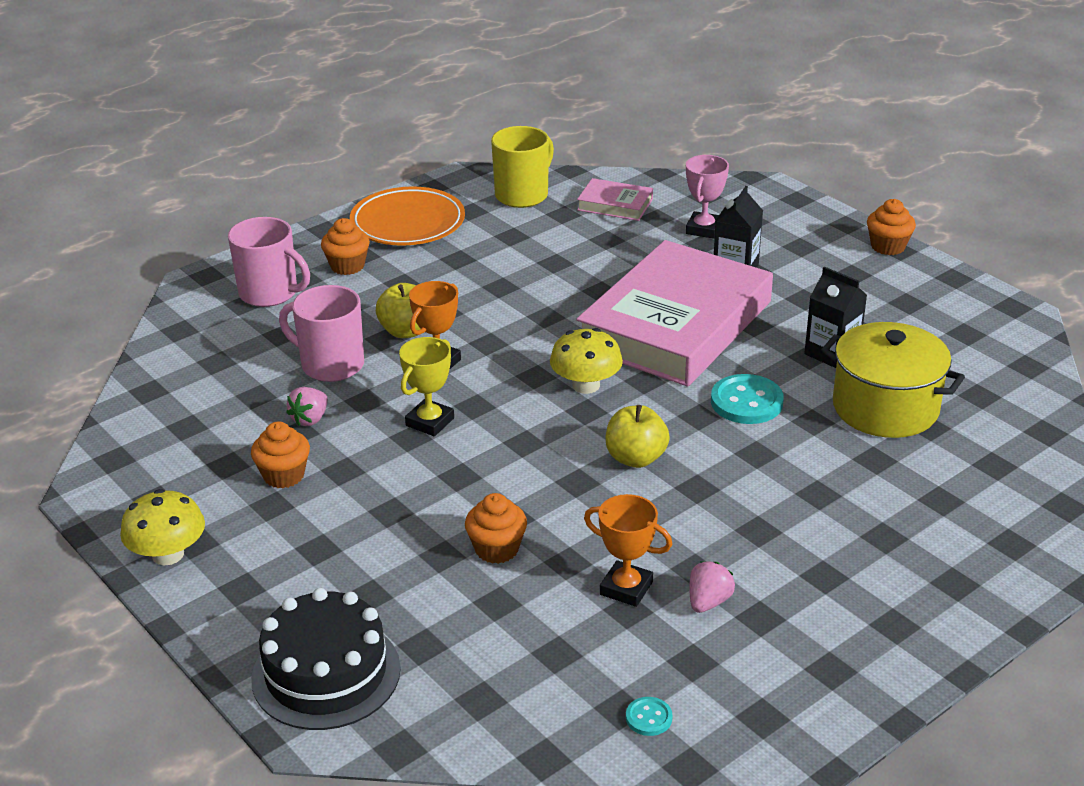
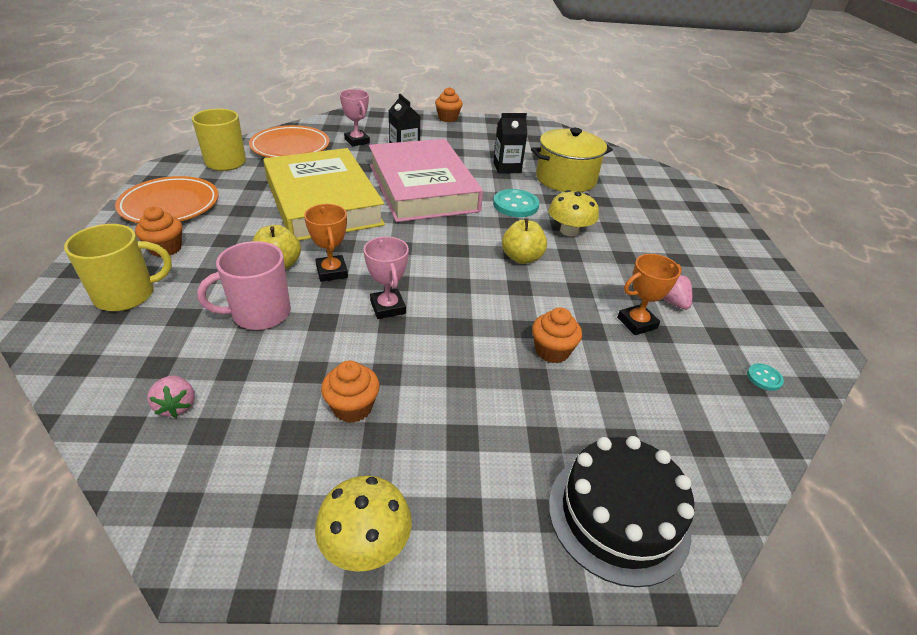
camera: 55 degrees left, 5 degrees up
pink mug [228,217,310,307] -> yellow mug [64,224,172,311]
pink strawberry [286,387,328,426] -> pink strawberry moved to [147,375,195,418]
yellow trophy [399,337,454,436] -> pink trophy [364,237,409,319]
yellow mushroom [550,328,623,394] -> yellow mushroom moved to [548,190,599,237]
pink book [577,178,653,221] -> orange plate [249,125,330,158]
none -> yellow book [263,148,385,241]

